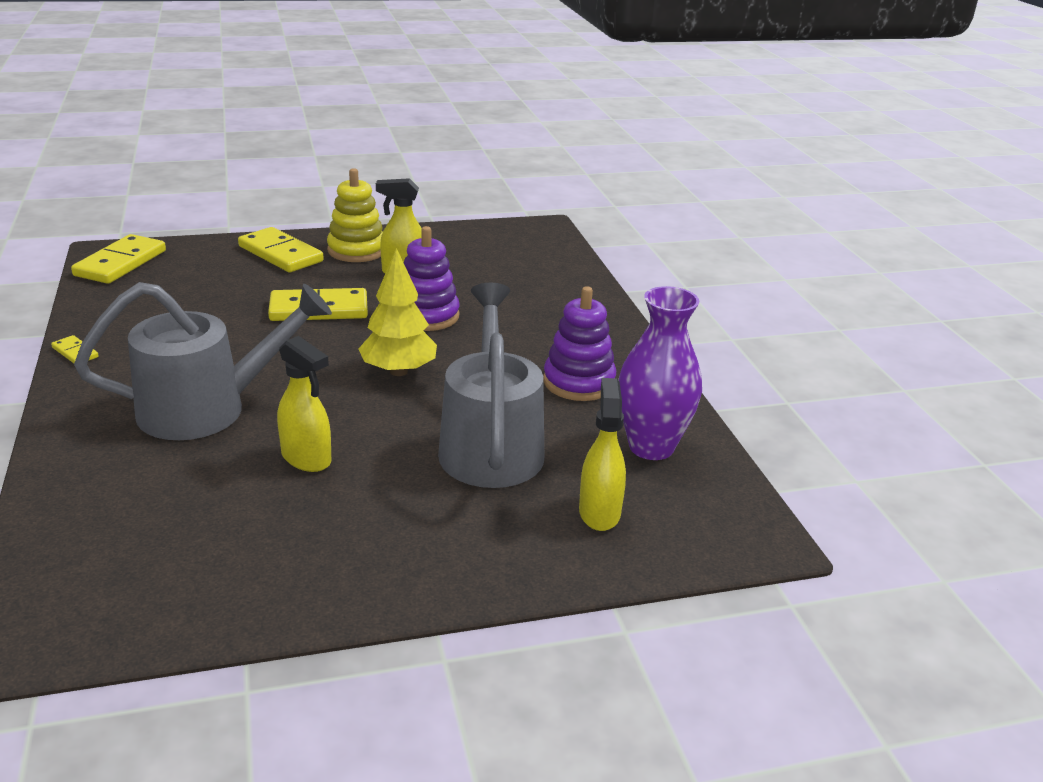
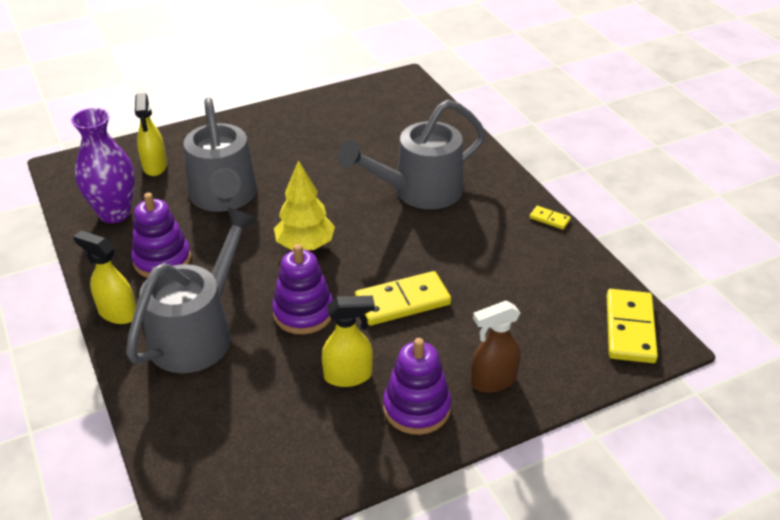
camera: 170 degrees right, 10 degrees up
yellow domino [238,227,324,272] -> brown spray bottle [471,300,520,393]
yellow spray bottle [277,336,331,472] -> yellow spray bottle moved to [73,231,136,324]
yellow stacking toy [327,168,383,262] -> purple stacking toy [383,338,451,435]
none -> grey watering can [126,207,257,373]

